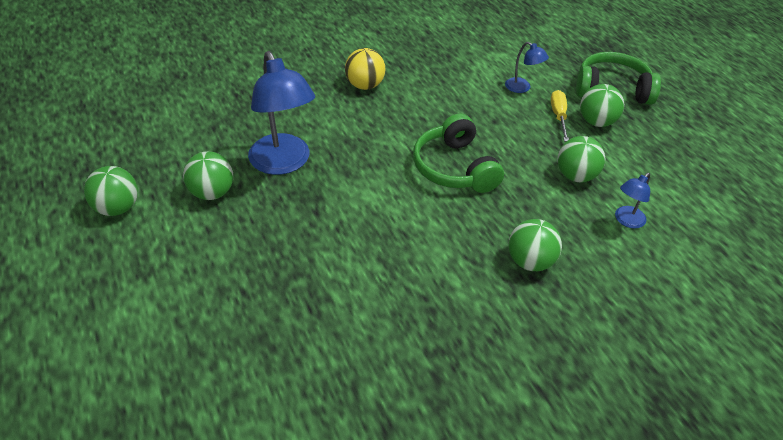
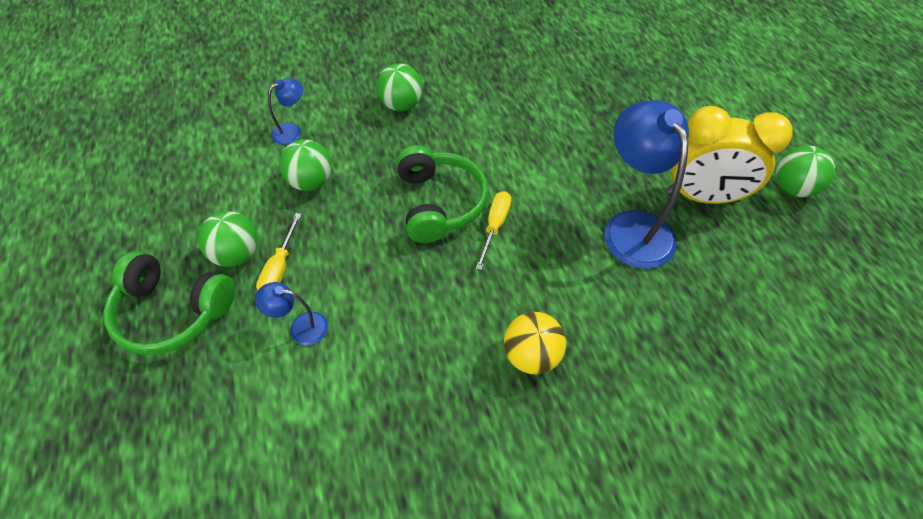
camera: 170 degrees left, 10 degrees up
green ball [183,151,233,200] -> yellow clock [667,106,792,204]
blue lamp [505,42,549,93] -> blue lamp turned 45 degrees counterclockwise [255,282,328,345]
none -> yellow screwdriver [476,191,511,270]

